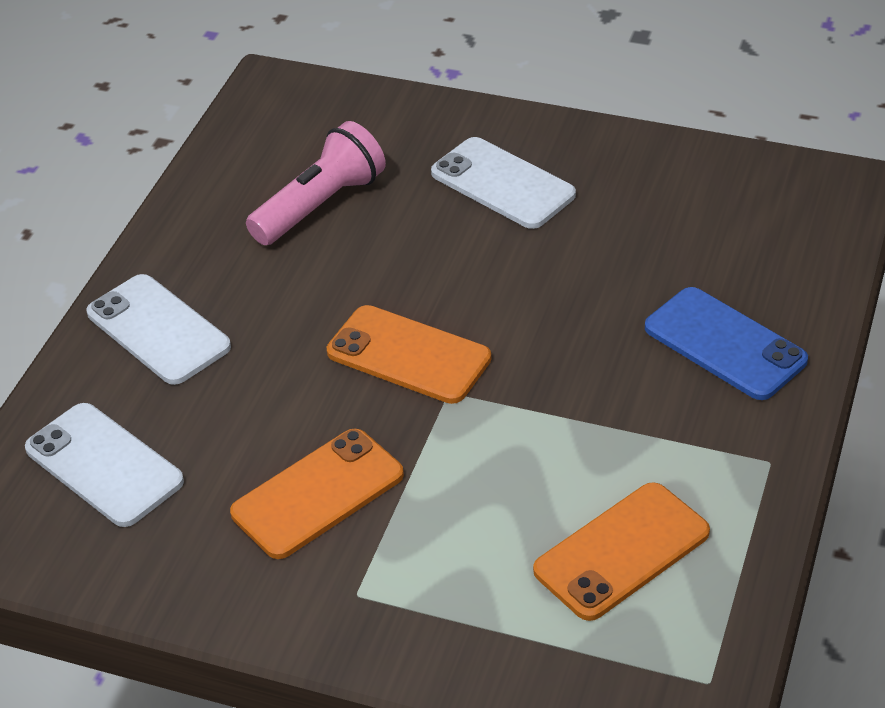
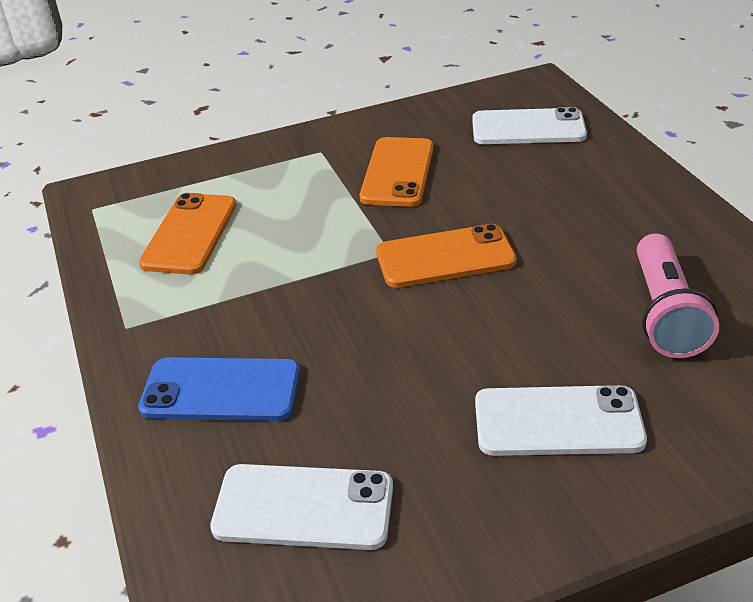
camera: 140 degrees right, 5 degrees down
white phone [86,274,231,385] -> white phone moved to [210,464,393,550]

